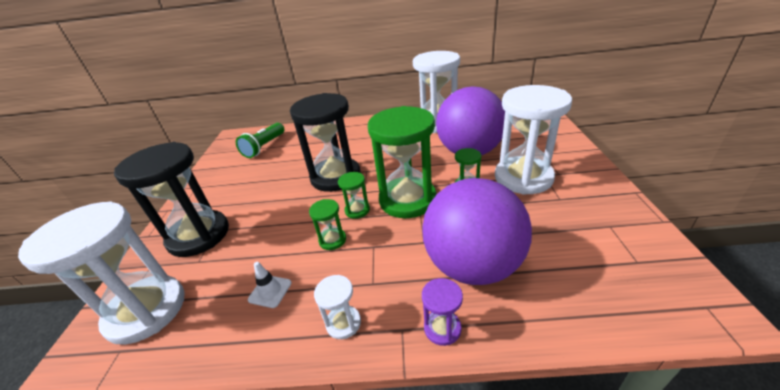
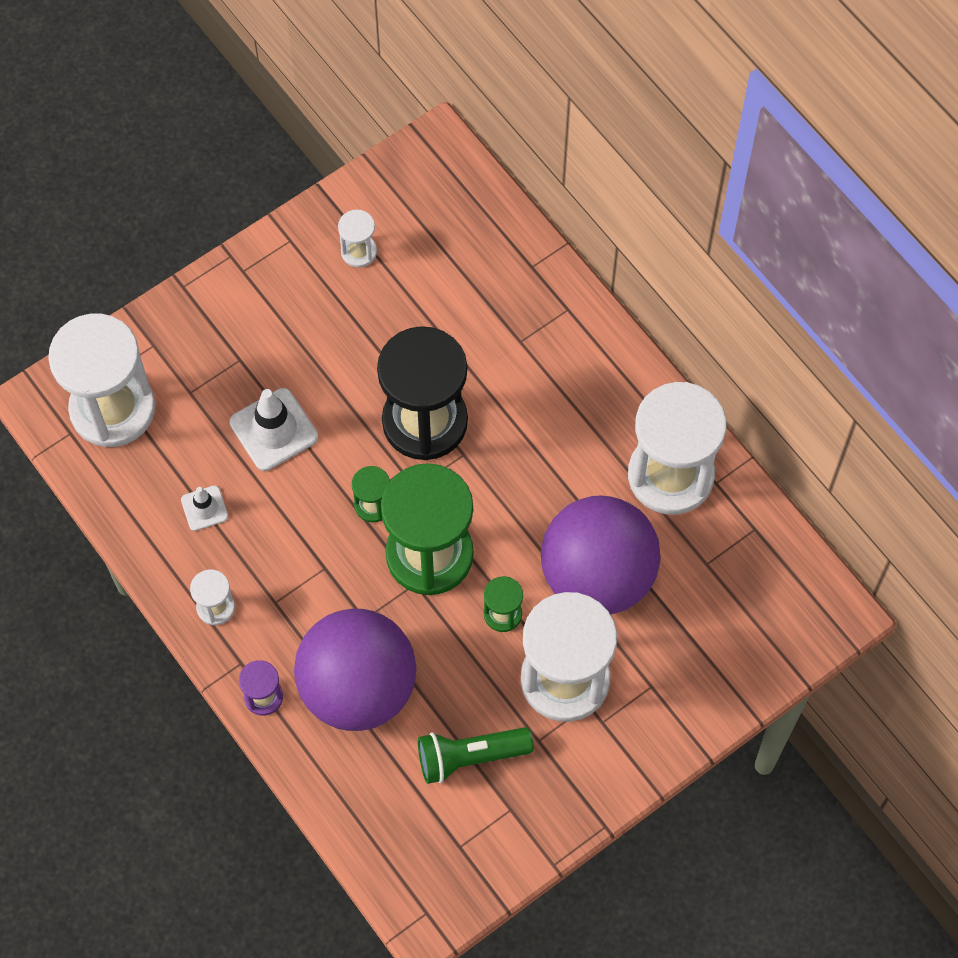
camera: 50 degrees right, 30 degrees up
black hourglass [114,142,229,257] -> none
green flashlight [236,123,285,158] -> green flashlight moved to [418,727,534,784]
green hourglass [309,199,346,250] -> none
none -> white traffic cone [230,388,318,471]
none -> white hourglass [338,210,377,268]

